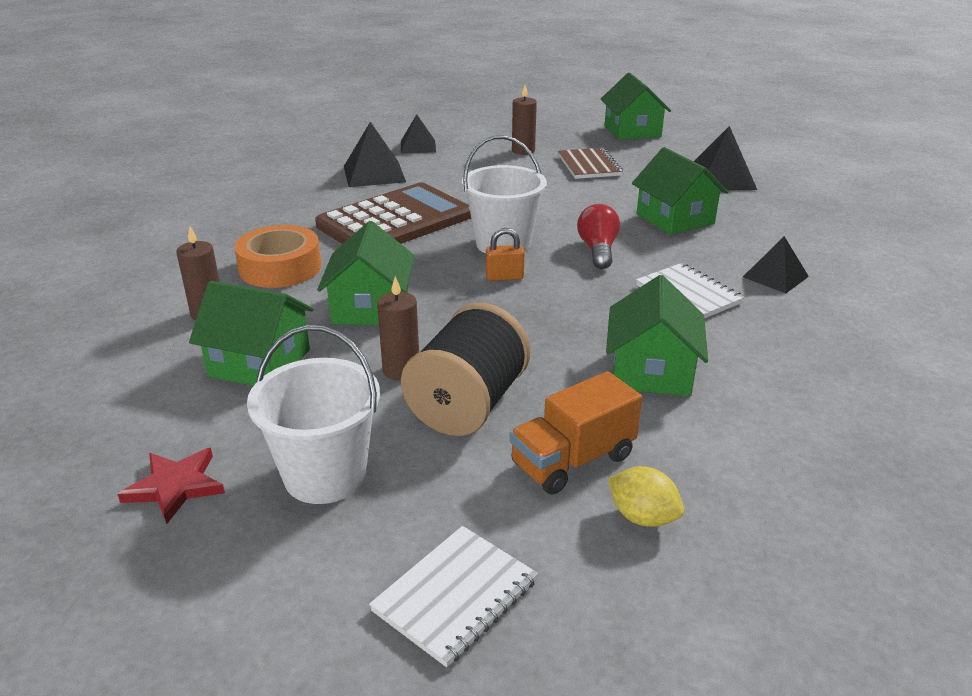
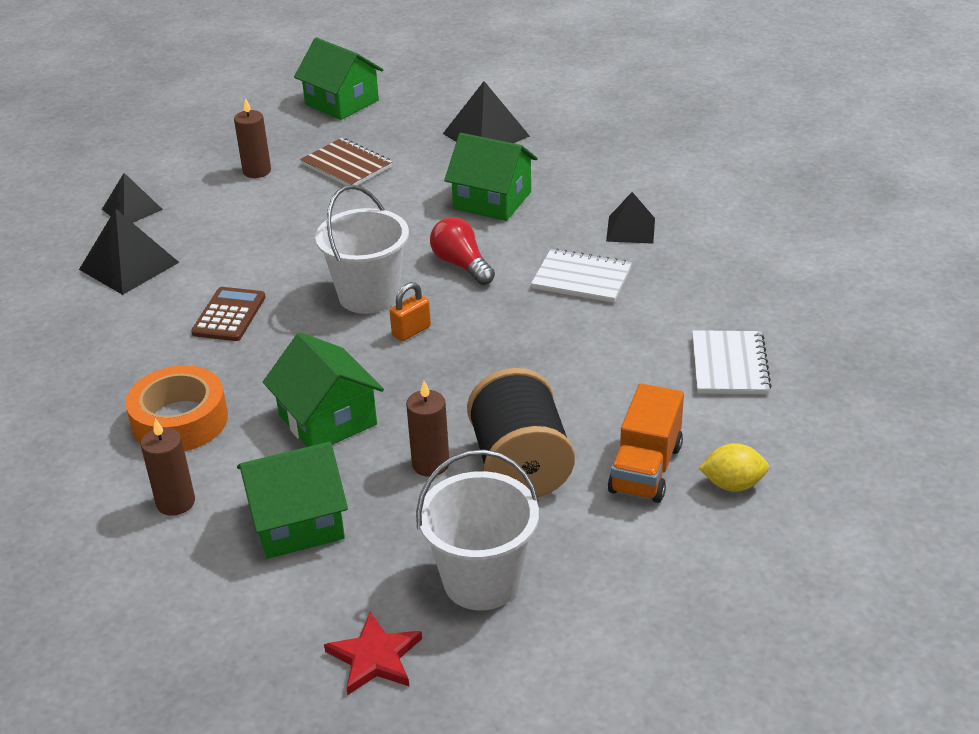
camera: 35 degrees left, 5 degrees up
brown calculator [315,183,471,244] -> brown calculator [191,287,266,341], size x0.49
white notebook [369,526,538,667] -> white notebook moved to [692,330,772,394]
green house [606,275,708,396] -> none

